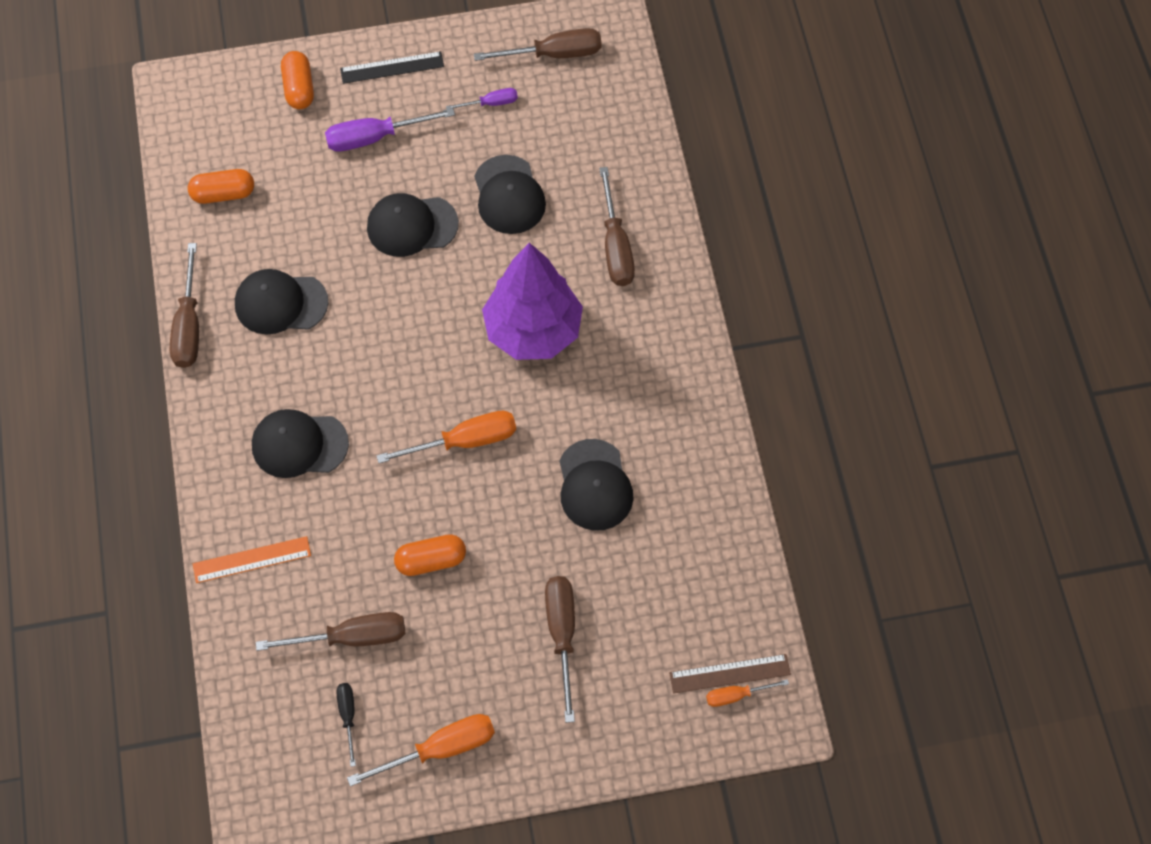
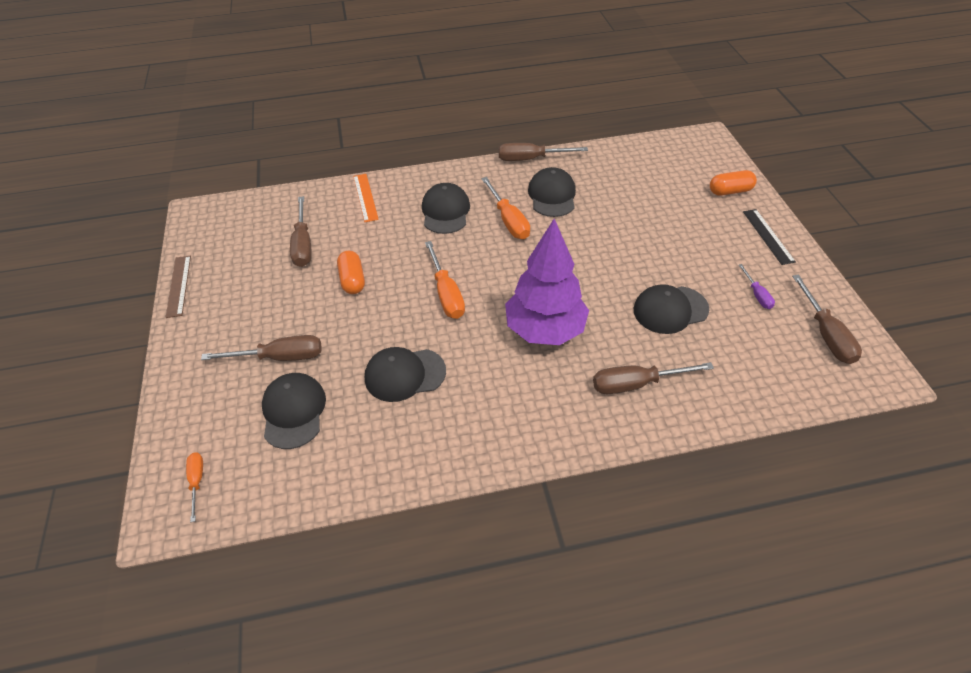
camera: 90 degrees right, 15 degrees down
orange capsule [188,169,254,204] -> none
purple screwdriver [325,108,455,151] -> none
black screwdriver [336,683,356,767] -> none
orange screwdriver [347,714,495,786] -> orange screwdriver moved to [481,177,530,239]
black cap [367,193,459,257] -> black cap moved to [262,373,326,449]
brown ruler [669,654,791,693] -> brown ruler moved to [166,256,191,318]

